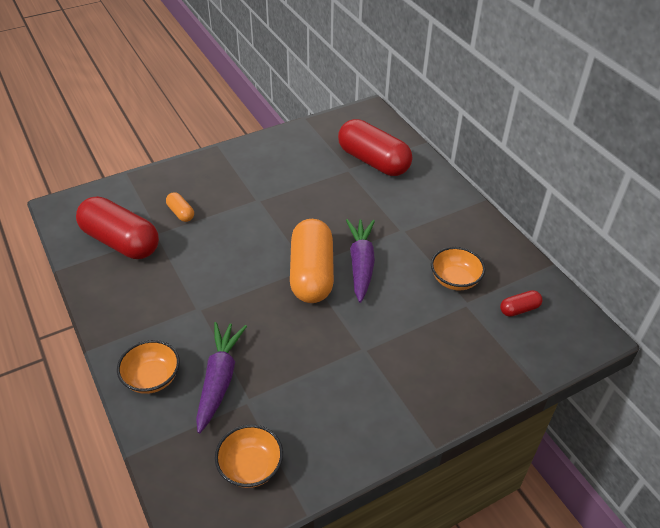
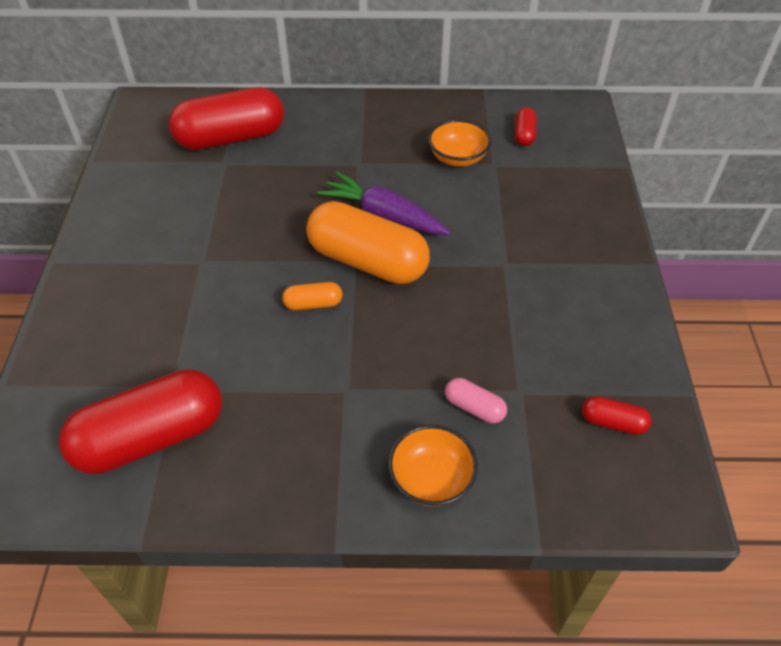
camera: 60 degrees left, 5 degrees up
orange capsule [166,192,194,222] -> orange capsule moved to [282,282,342,311]
purple carrot [196,322,247,433] -> pink capsule [445,378,507,424]
orange bowl [215,425,283,488] -> red capsule [582,396,651,435]

